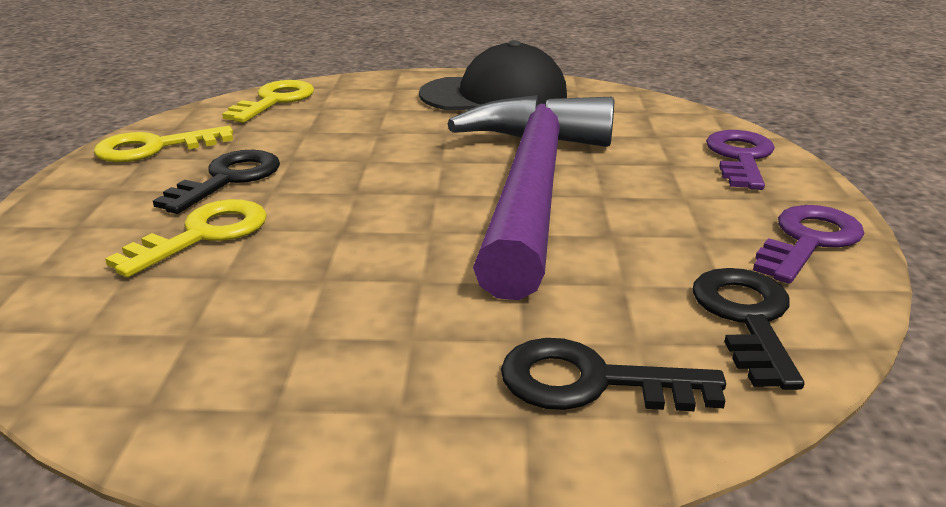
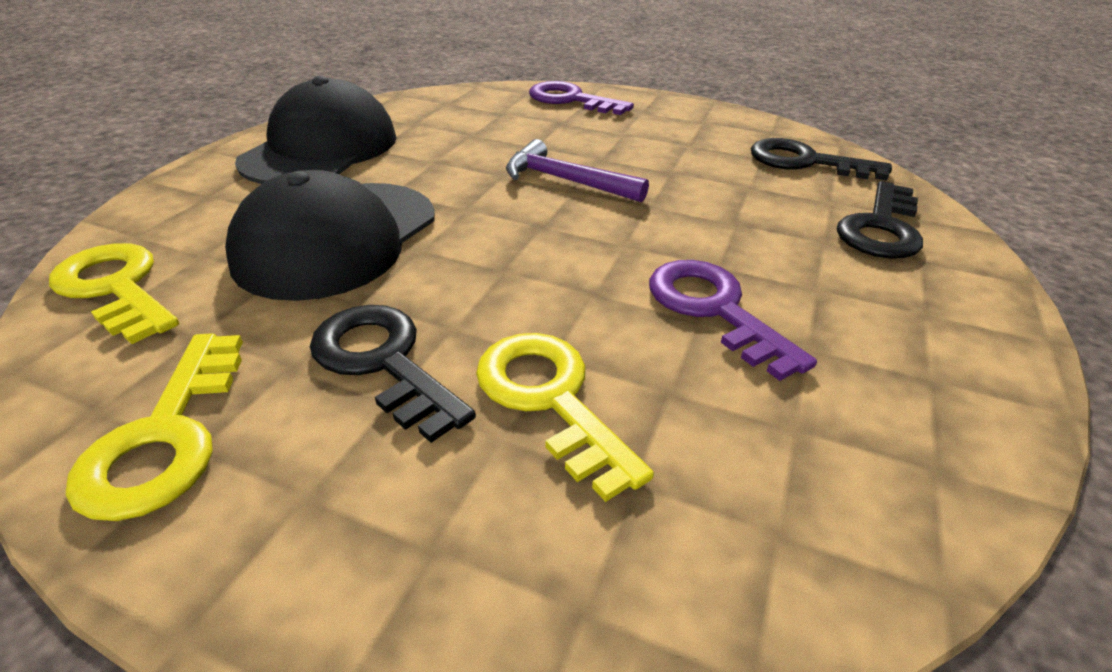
camera: 70 degrees left, 10 degrees up
purple hammer [448,95,614,300] -> purple hammer [506,139,649,202], size x0.42
purple key [753,205,864,284] -> purple key moved to [649,260,817,381]
none -> black cap [225,170,435,301]

